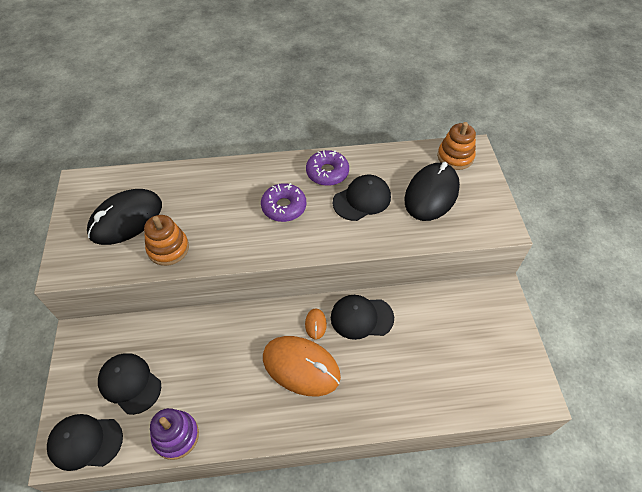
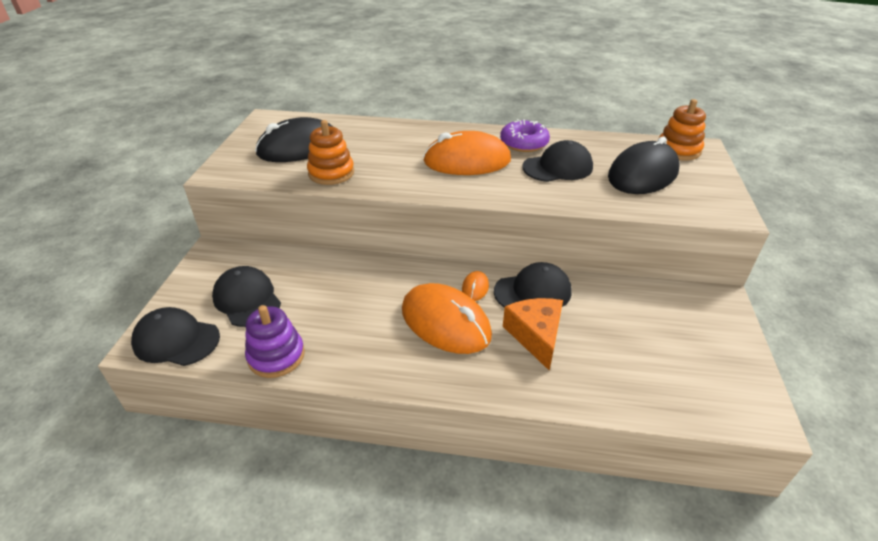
camera: 15 degrees right, 15 degrees down
purple donut [261,183,306,222] -> orange mouse [423,131,511,175]
black cap [331,295,394,340] -> black cap turned 150 degrees clockwise [494,262,572,308]
none -> orange cheese [503,298,563,371]

